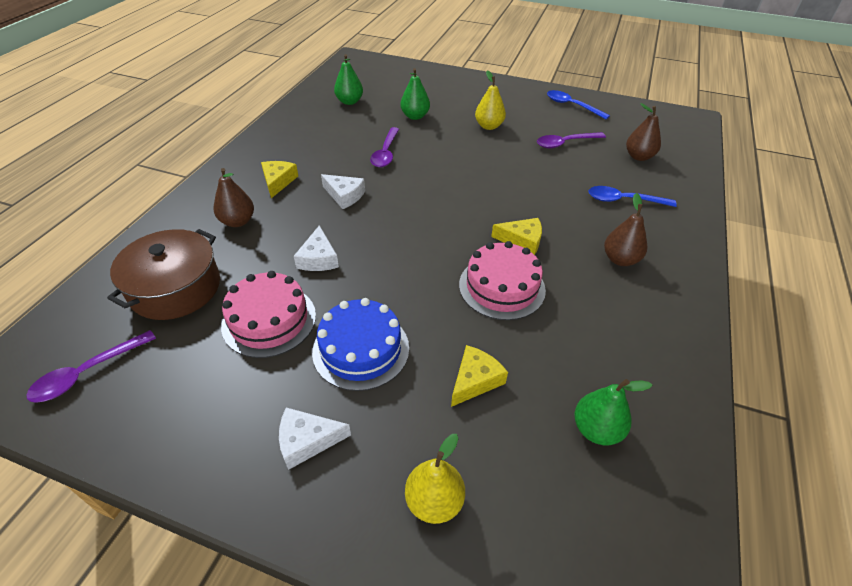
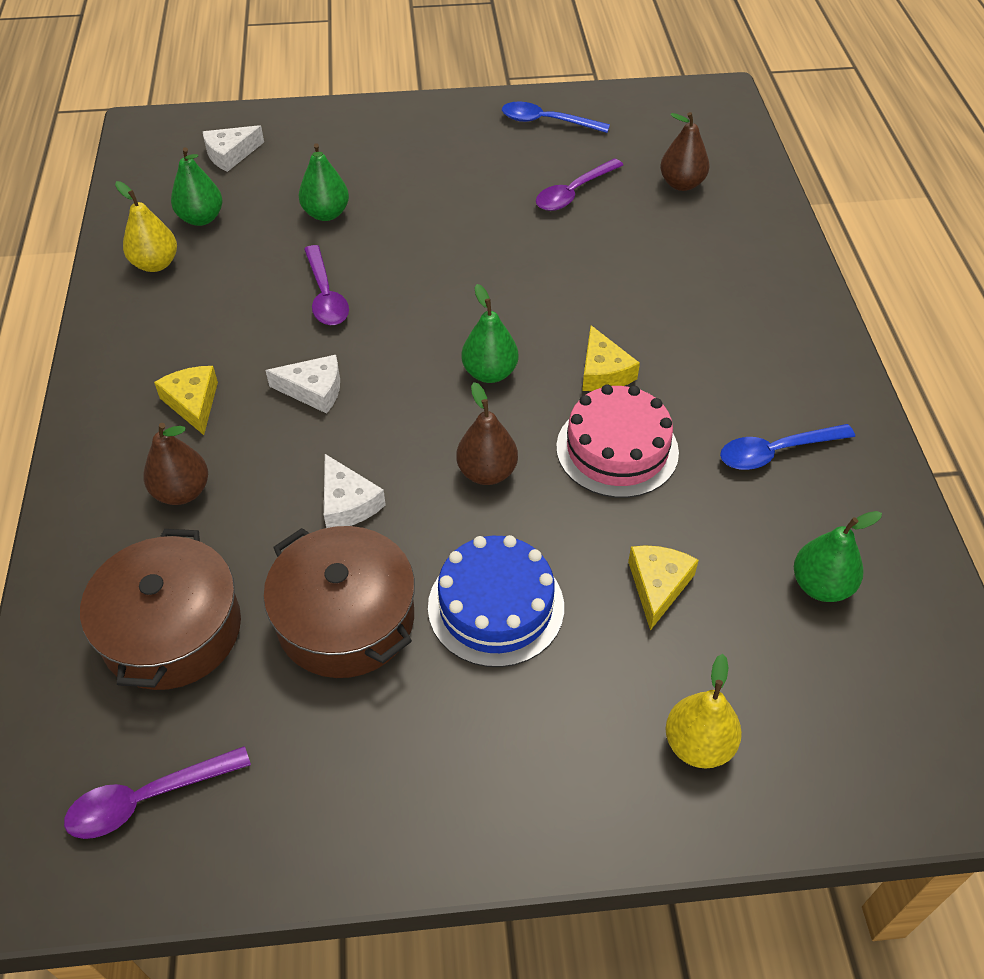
camera: 25 degrees left, 5 degrees up
purple spoon [26,330,156,403] -> purple spoon turned 45 degrees clockwise [64,746,251,839]
pink cake [221,271,316,358] -> brown pot [263,526,415,678]
white cheese [279,407,351,470] -> white cheese moved to [203,125,264,172]
yellow pear [475,70,506,130] -> yellow pear moved to [115,181,177,272]
yellow cheese [491,218,542,255] -> yellow cheese turned 90 degrees clockwise [582,325,640,391]
blue spoon [588,186,677,207] -> blue spoon moved to [720,424,855,470]
brown pear [604,193,647,266] -> brown pear moved to [456,382,518,485]
none -> green pear [461,284,519,383]

